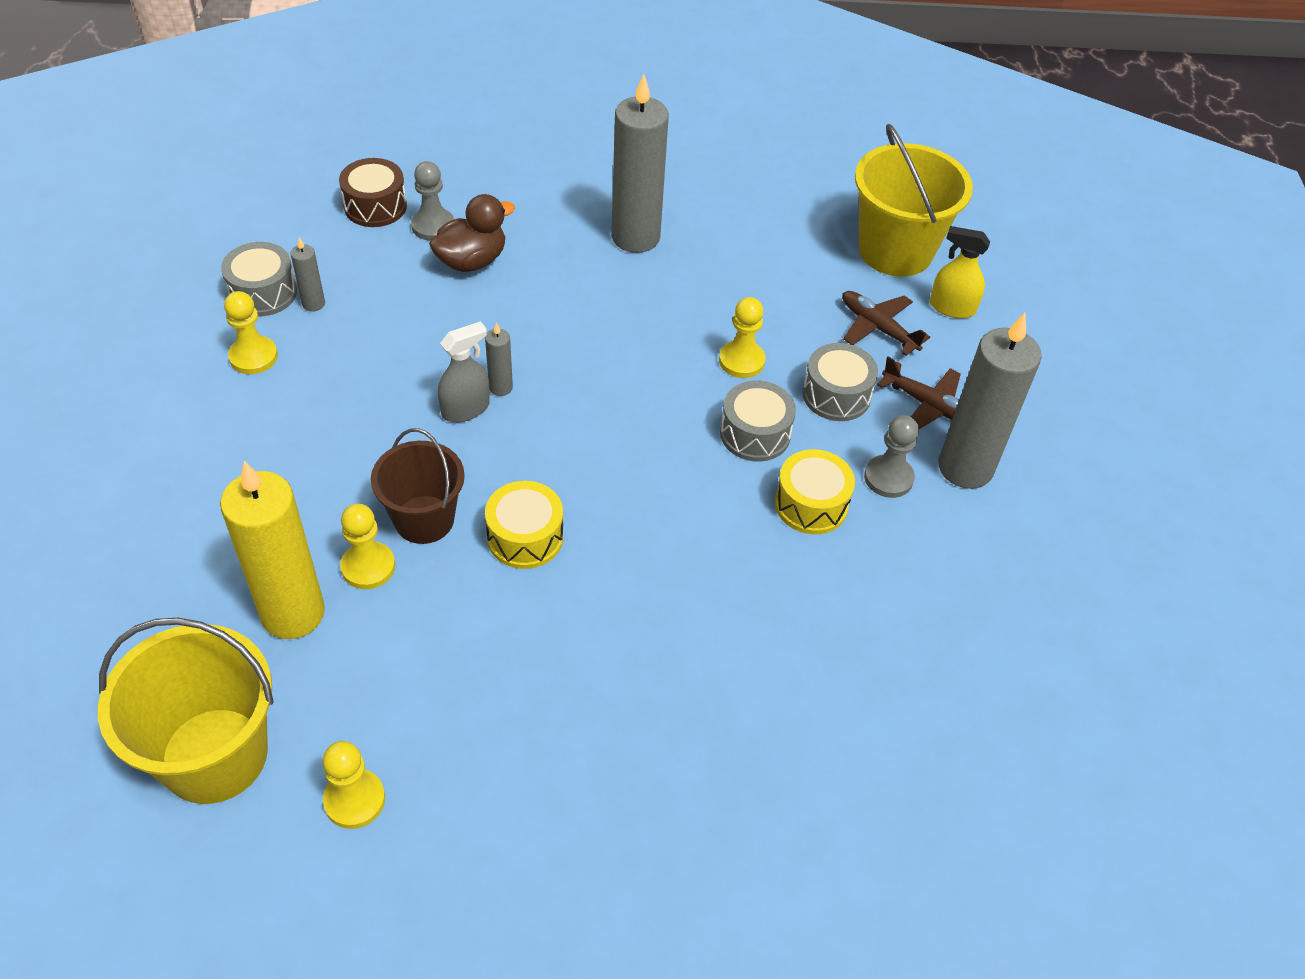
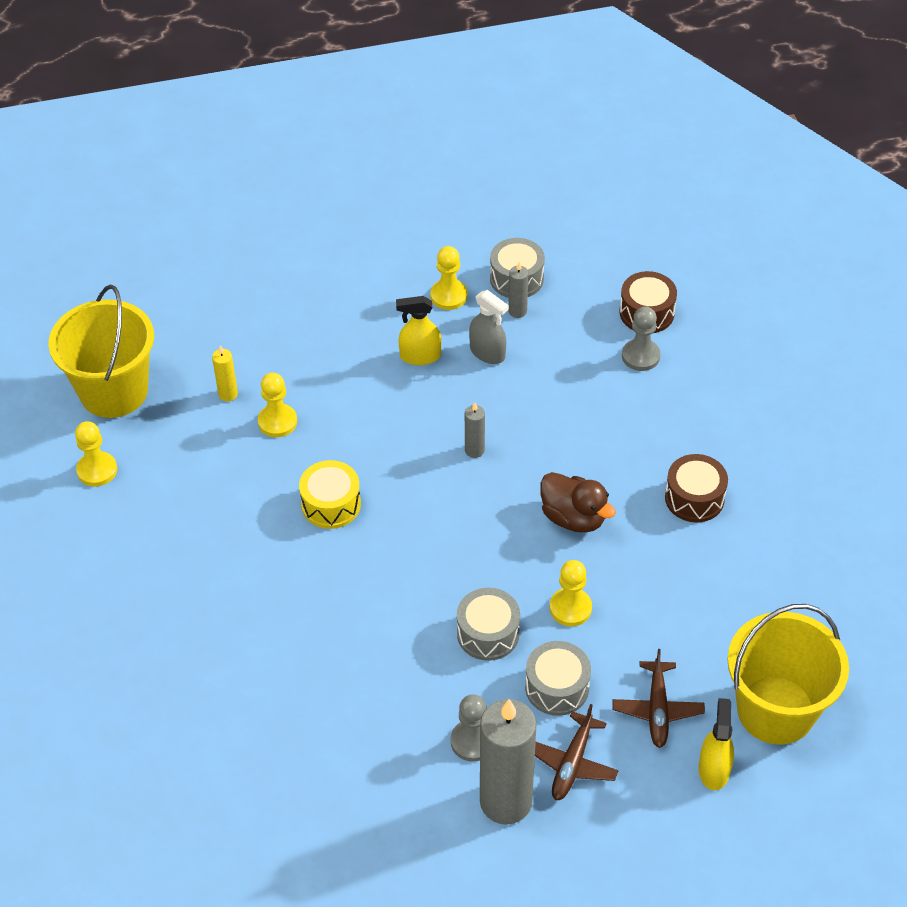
camera: 80 degrees right, 0 degrees up
yellow candle [220,461,325,639] -> yellow candle [212,345,238,401], size x0.44
brown bucket [371,428,465,544] -> none
brown duck [429,194,515,272] -> brown duck moved to [540,472,616,533]
grey spray bottle [438,321,490,422] -> grey spray bottle moved to [469,290,509,364]
grey candle [611,74,669,253] -> brown drum [665,454,728,522]
yellow drum [775,449,855,534] -> none
brown plane [842,291,930,356] -> brown plane turned 150 degrees clockwise [613,649,705,748]
none -> yellow spray bottle [396,296,441,365]

